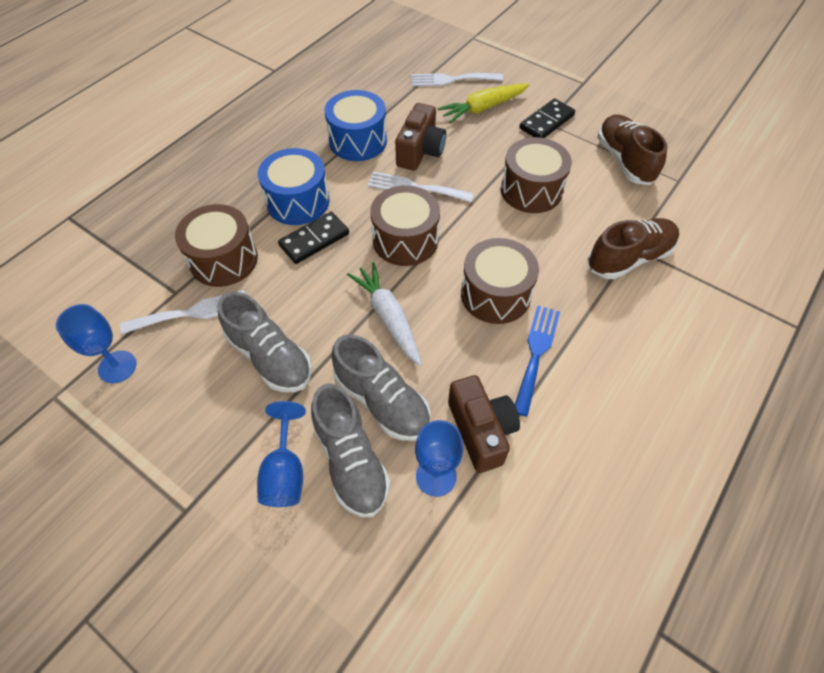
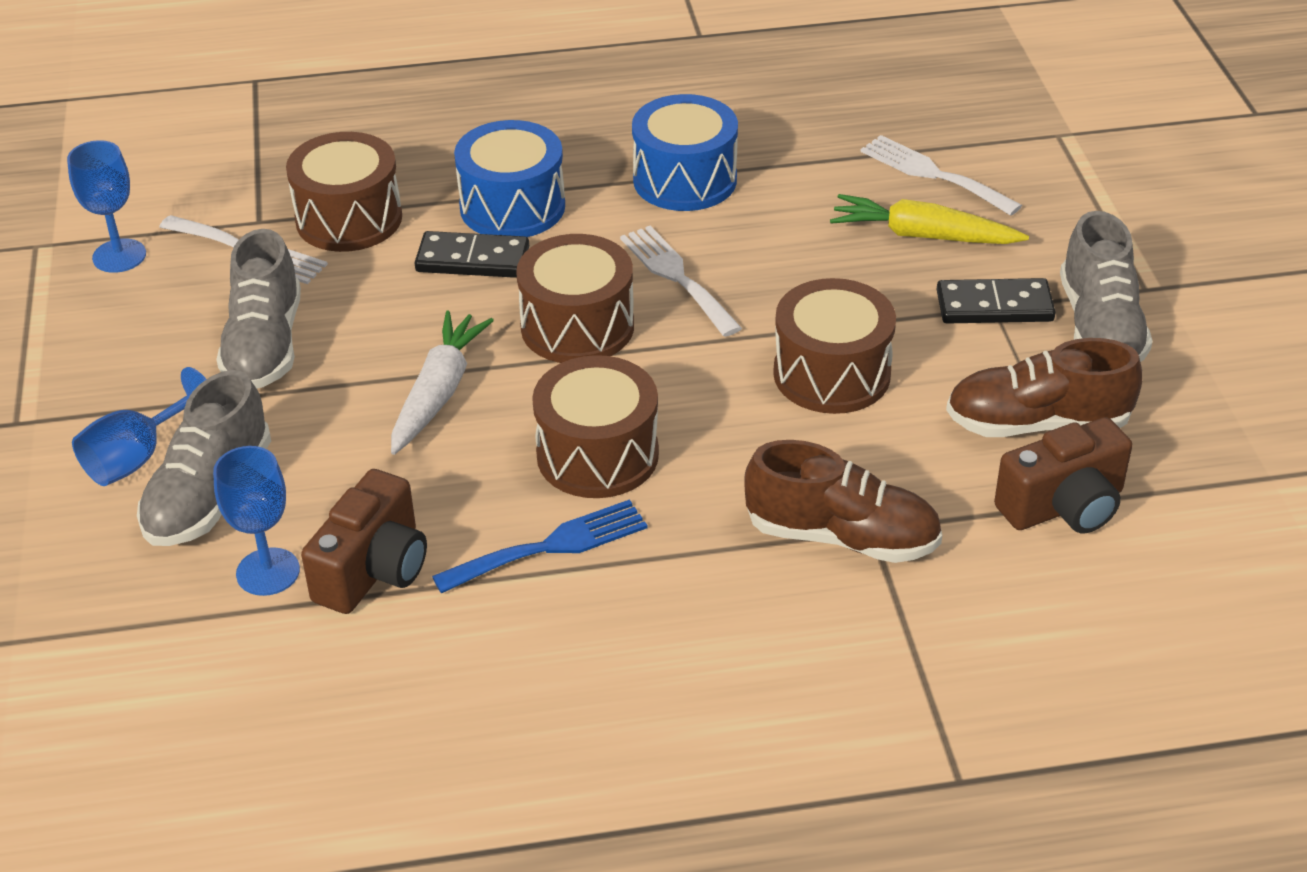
camera: 45 degrees right, 15 degrees down
grey shoe [331,334,431,441] -> grey shoe moved to [1060,211,1153,362]
brown camera [395,103,446,171] -> brown camera moved to [994,417,1132,534]
brown shoe [597,114,667,185] -> brown shoe turned 120 degrees counterclockwise [946,338,1142,437]

